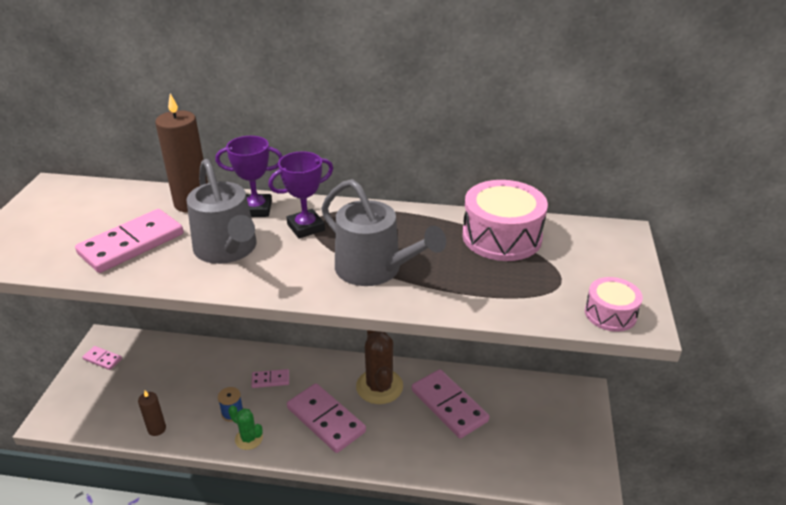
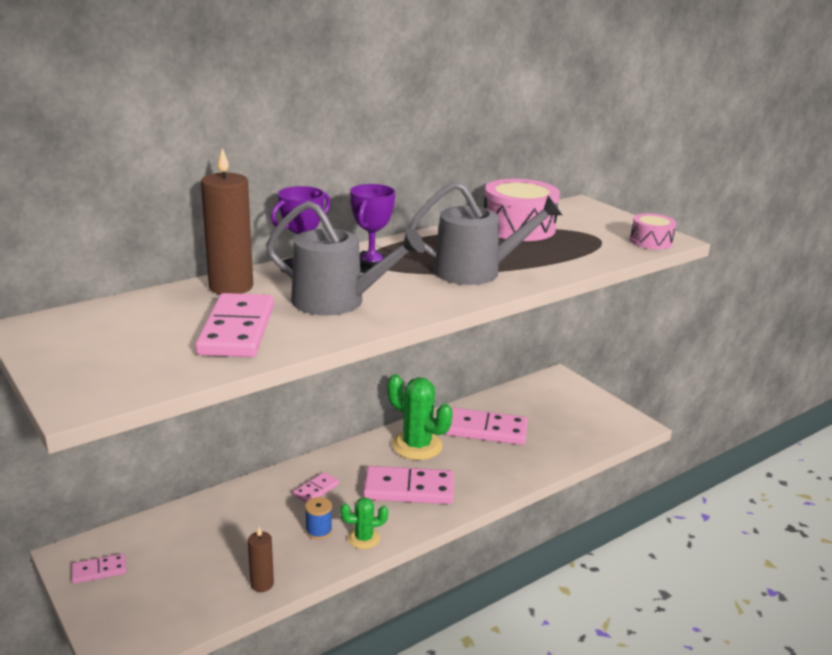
camera: 45 degrees left, 10 degrees down
brown cactus [356,330,403,404] -> green cactus [387,374,453,460]

